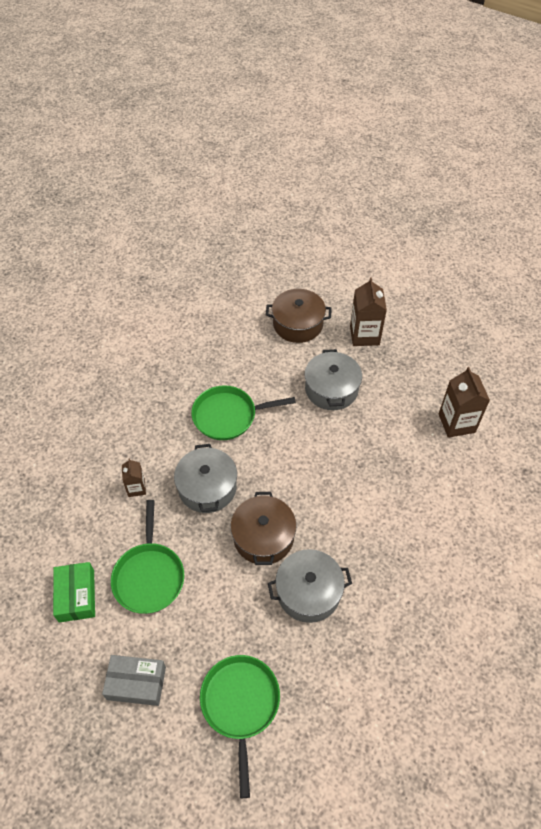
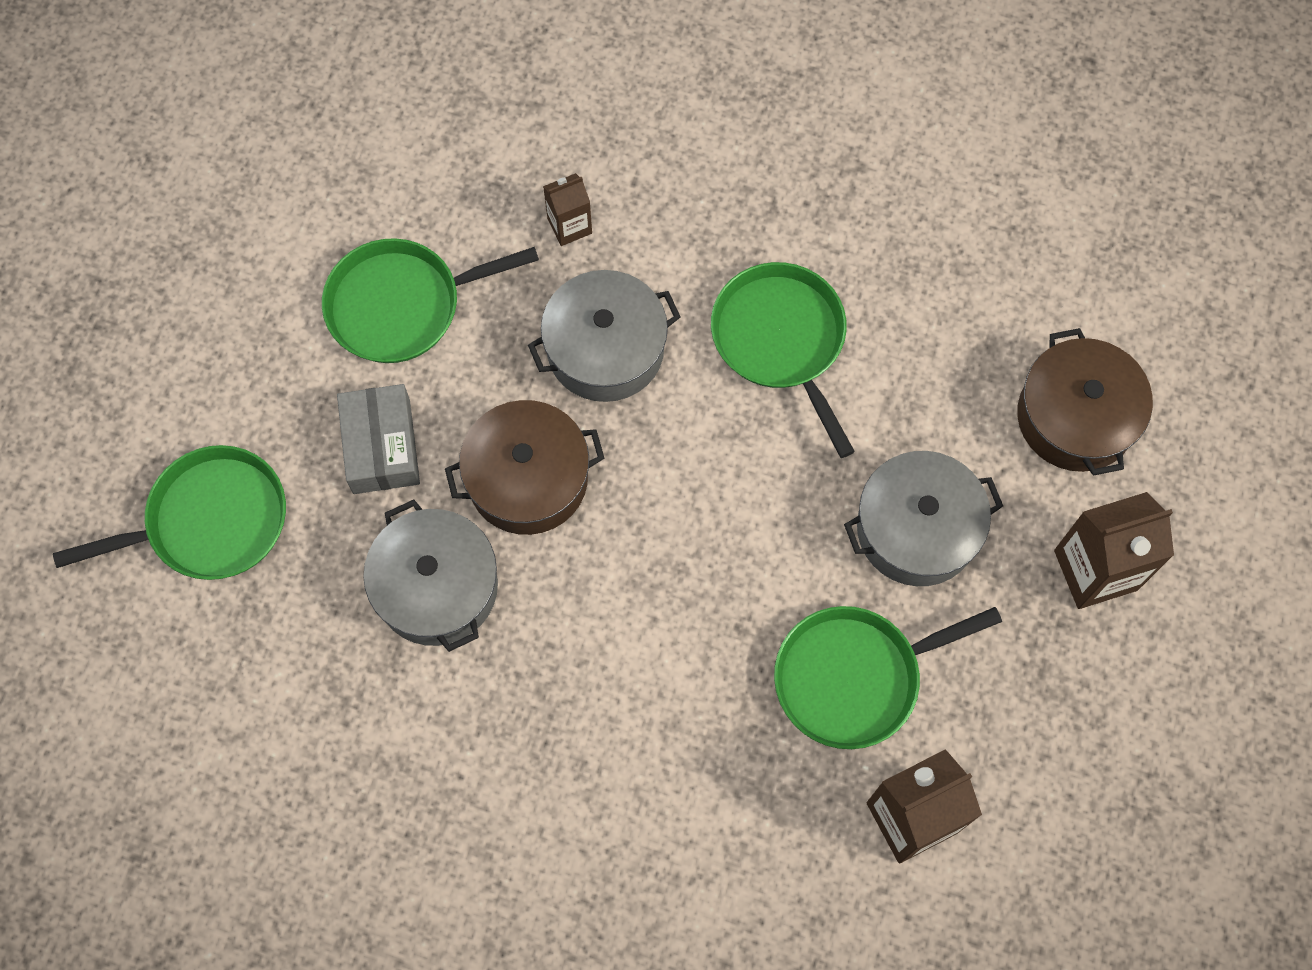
camera: 75 degrees right, 15 degrees up
green box [53,562,95,623] -> none
grey box [102,655,166,706] -> grey box moved to [337,384,420,494]
none -> green pan [774,606,1002,749]

